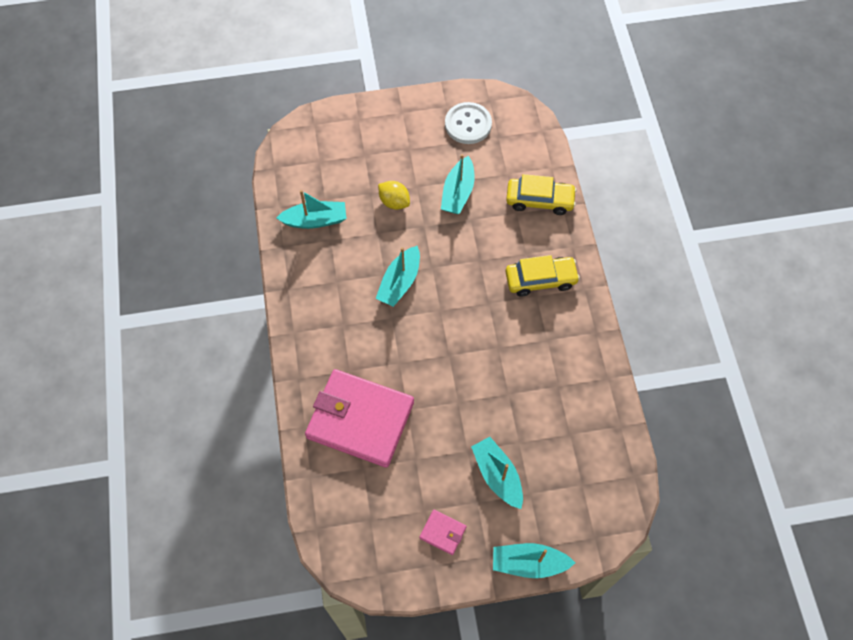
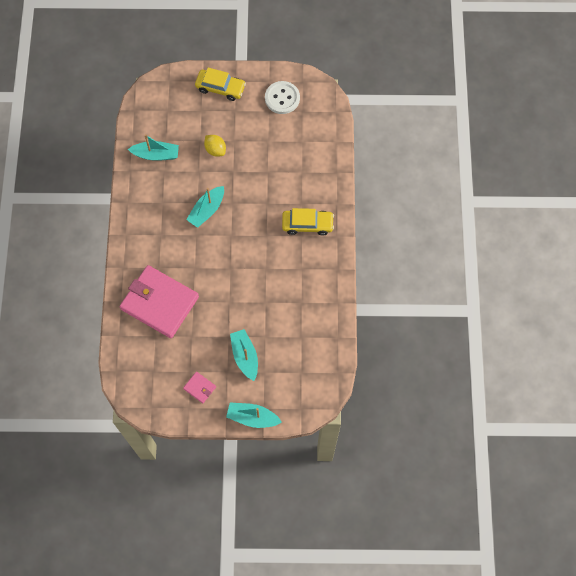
camera: 10 degrees right, 5 degrees up
turquoise boat [441,154,475,214] -> none
yellow car [506,174,577,215] -> yellow car moved to [195,68,246,101]

